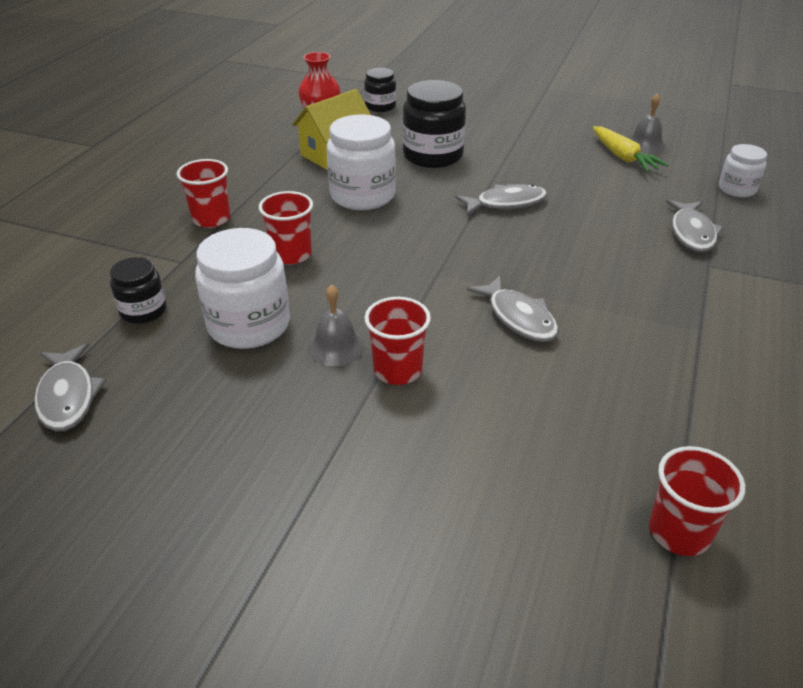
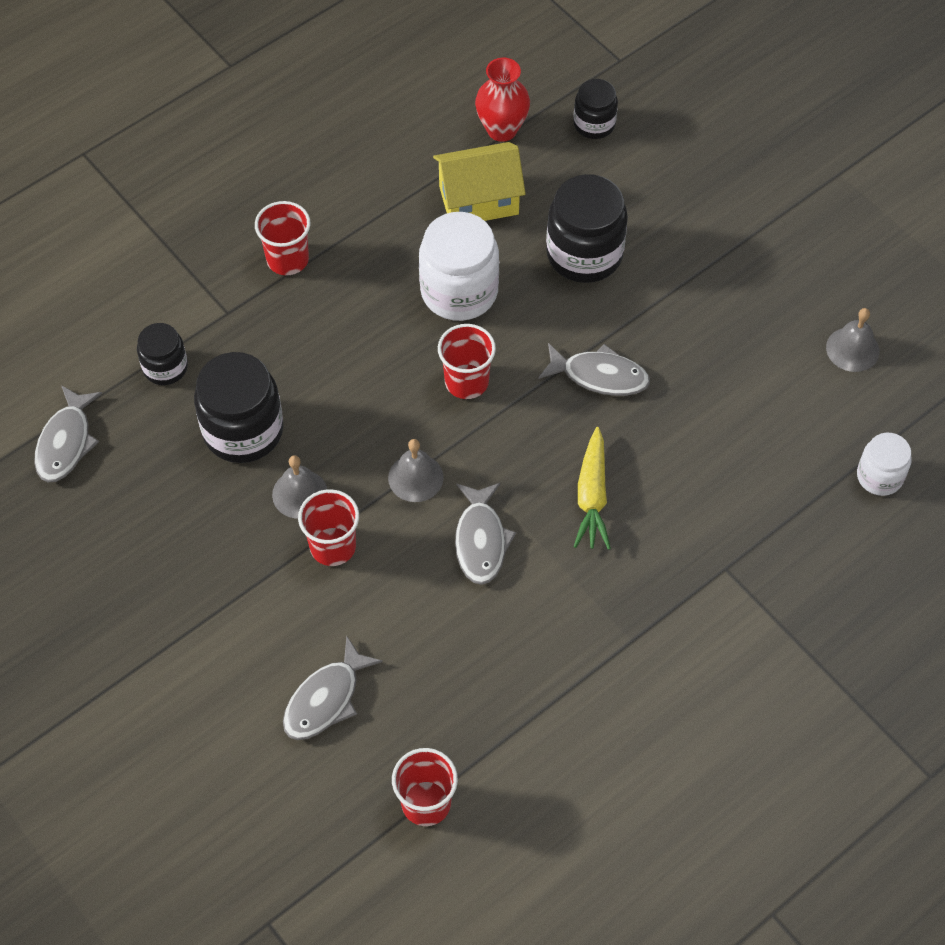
camera: 30 degrees right, 20 degrees up
white jar [195,228,290,349] -> black jar [194,352,283,463]
red cup [259,191,313,264] -> red cup moved to [438,324,496,399]
yellow carrot [593,126,668,172] -> yellow carrot moved to [574,427,611,550]
grey fish [666,199,723,252] -> grey fish moved to [283,636,383,740]
none -> grey bell [388,439,444,502]

